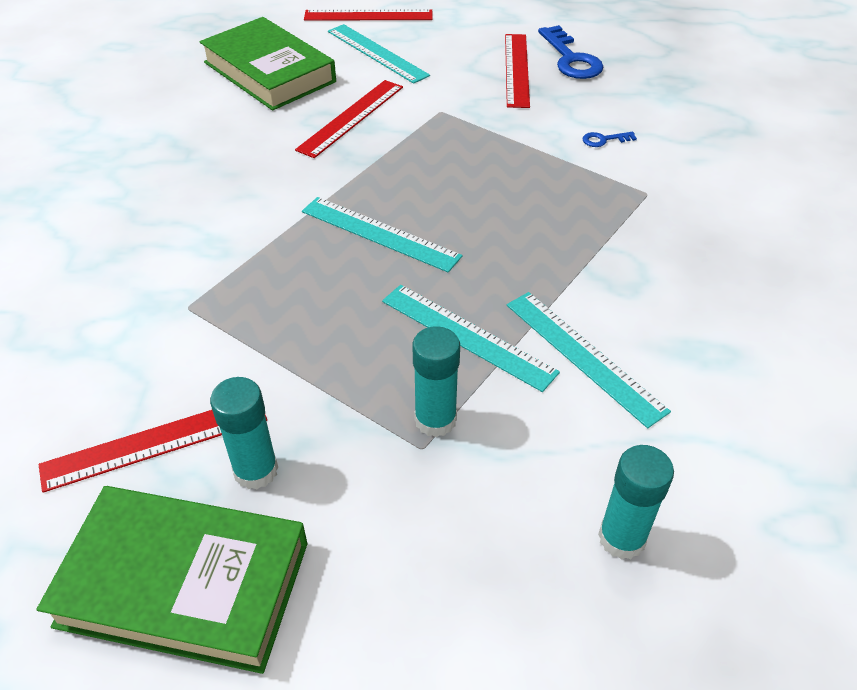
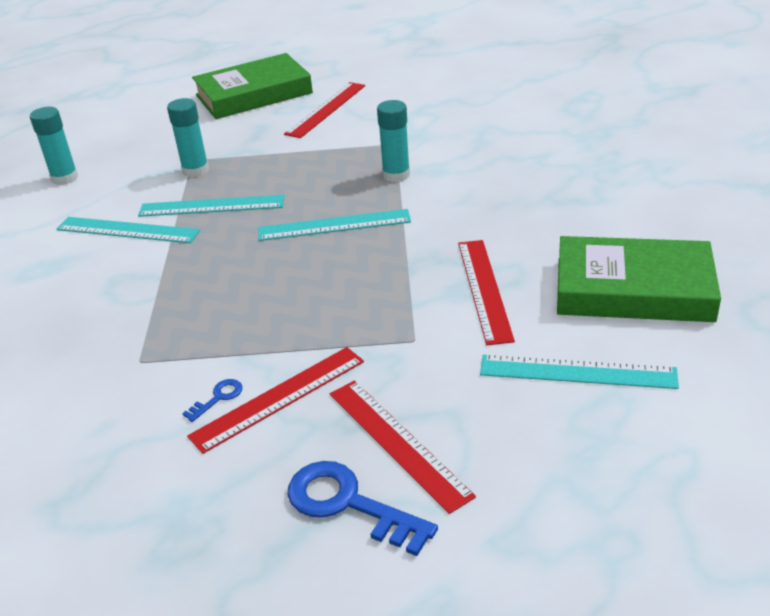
camera: 145 degrees right, 10 degrees down
turquoise glue stick [210,377,278,489] -> turquoise glue stick moved to [377,100,410,182]
red ruler [304,9,433,21] -> red ruler moved to [187,347,364,454]

